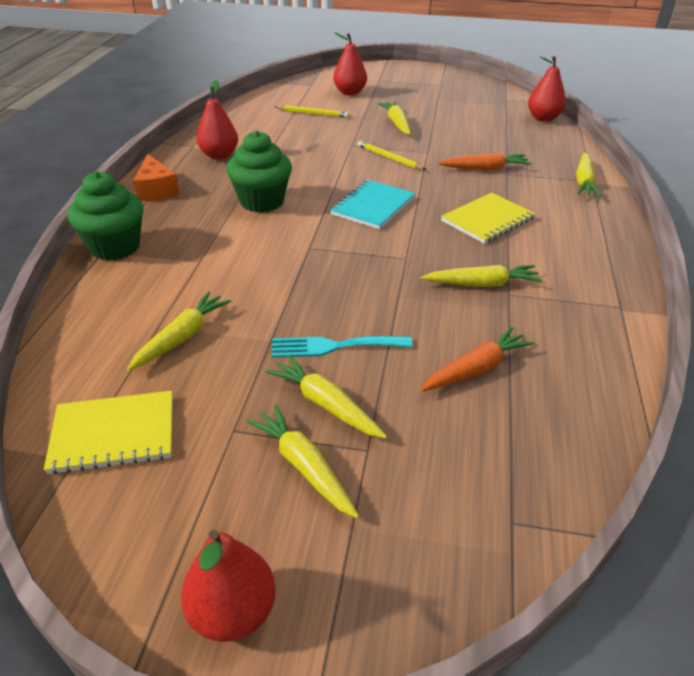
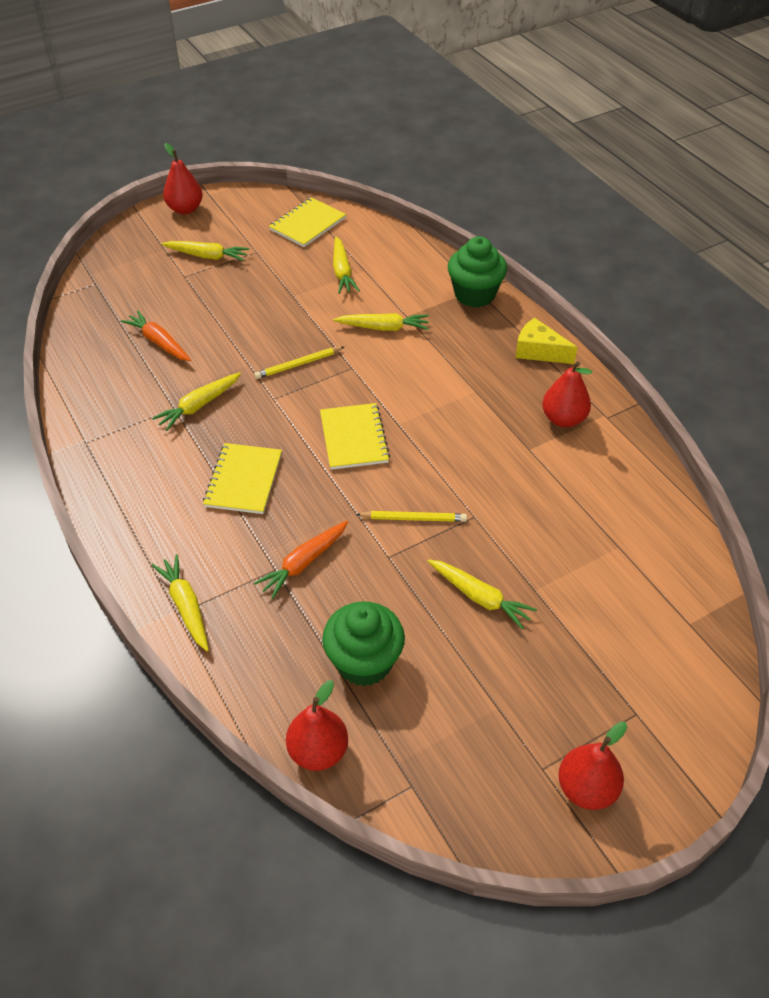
camera: 140 degrees right, 10 degrees up
orange cheese [133,154,180,201] -> yellow cheese [515,318,578,364]
green cupcake [227,130,292,213] -> green cupcake moved to [322,601,405,686]
yellow carrot [266,355,387,439] -> yellow carrot moved to [333,313,429,331]
turquoise fork [272,336,413,358] -> none
yellow pencil [275,105,349,118] -> yellow pencil moved to [254,347,344,379]
turquoise notebook [330,180,415,229] -> yellow notebook [320,403,390,470]
red pear [333,32,367,95] -> red pear moved to [558,722,627,810]
orange carrot [421,327,535,392] -> orange carrot turned 120 degrees clockwise [121,311,191,361]

